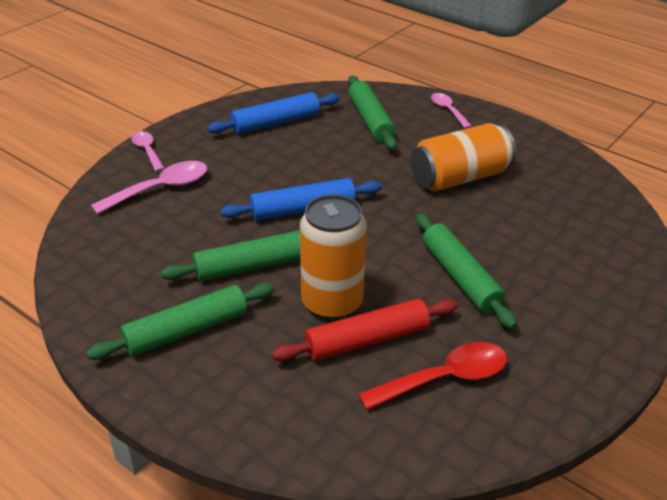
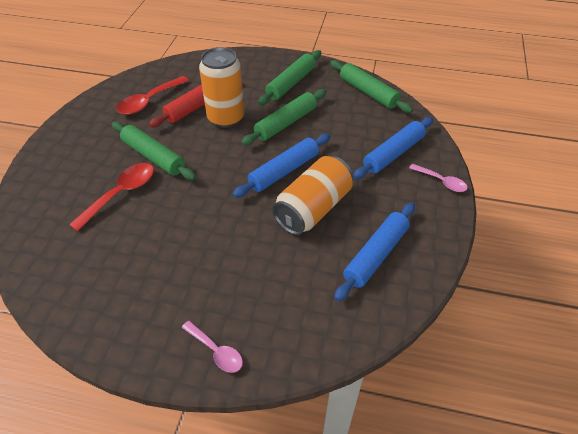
camera: 155 degrees right, 10 degrees up
pink spoon [91,161,207,214] -> blue rolling pin [353,117,433,179]
green rolling pin [348,76,397,150] -> green rolling pin moved to [330,60,413,113]
orange can [411,123,516,192] -> orange can moved to [272,156,353,235]
none -> red spoon [69,163,154,231]

